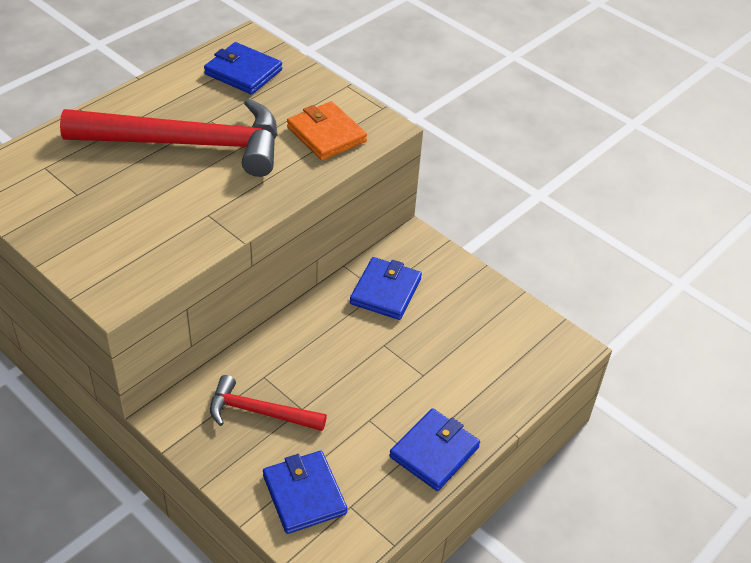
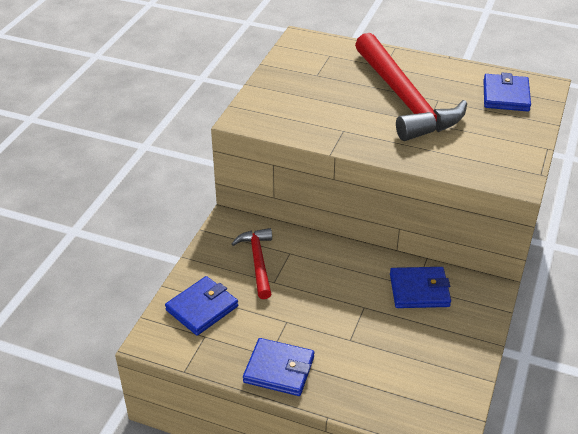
camera: 70 degrees right, 5 degrees down
orange wallet [287,101,367,160] -> none

